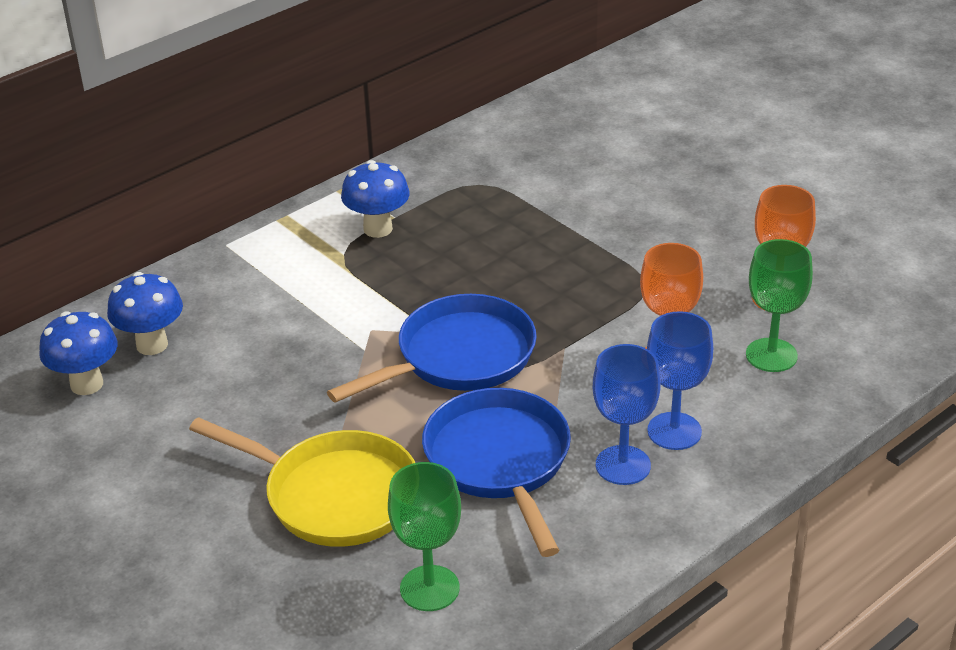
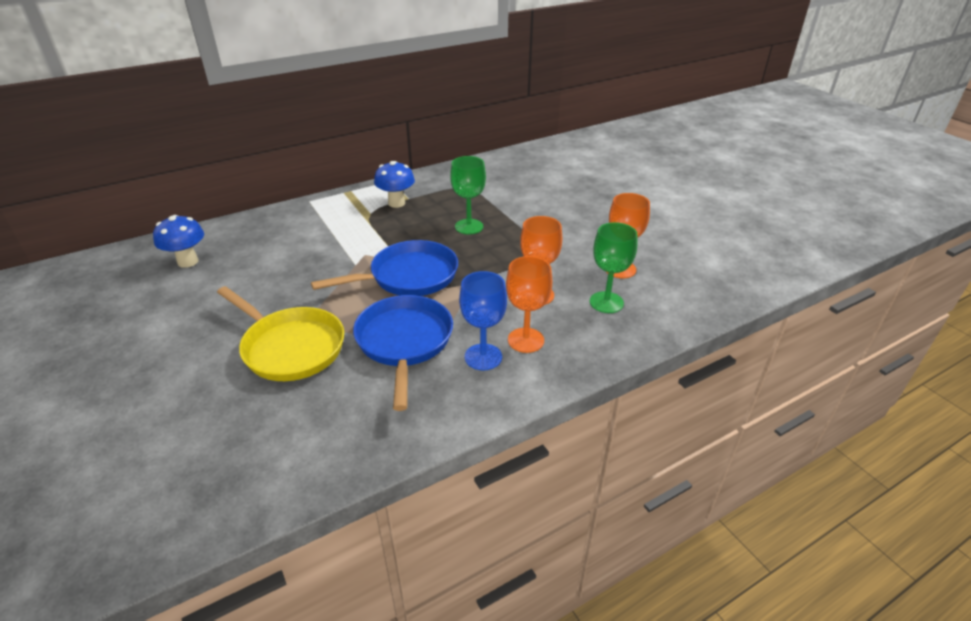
camera: 10 degrees right, 0 degrees up
blue mushroom [107,272,183,355] -> none
green goblet [388,462,461,611] -> green goblet moved to [450,156,486,235]
blue goblet [647,311,713,450] -> orange goblet [506,256,552,353]

